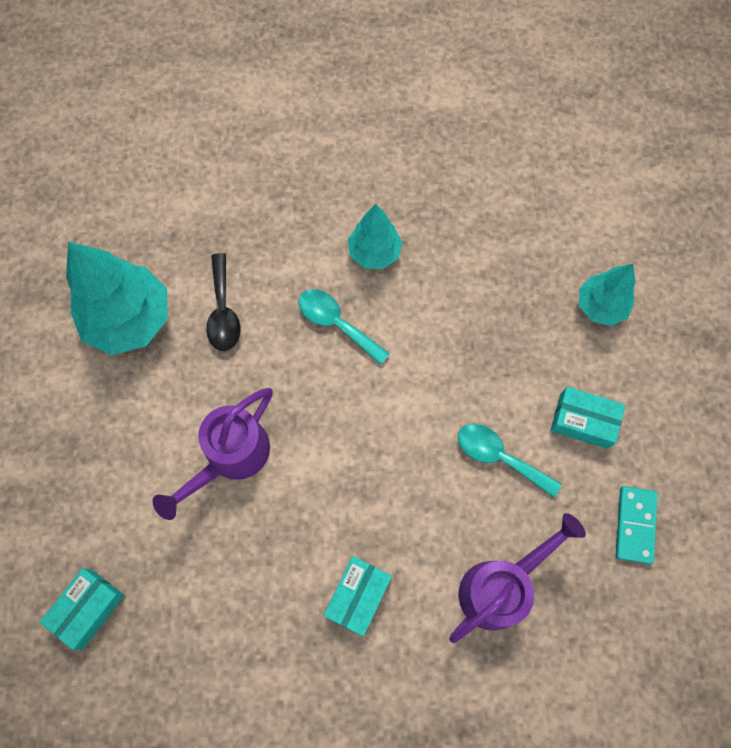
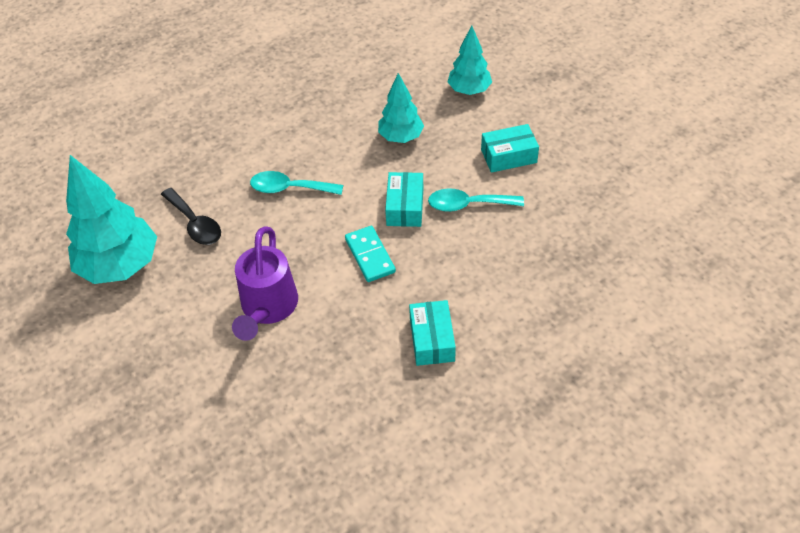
camera: 30 degrees left, 20 degrees down
turquoise box [39,568,125,650] -> turquoise box moved to [385,172,423,227]
turquoise tree [348,204,402,269] -> turquoise tree moved to [378,73,424,143]
purple watering can [449,513,586,643] -> none
turquoise domino [616,486,658,564] -> turquoise domino moved to [345,226,396,282]

